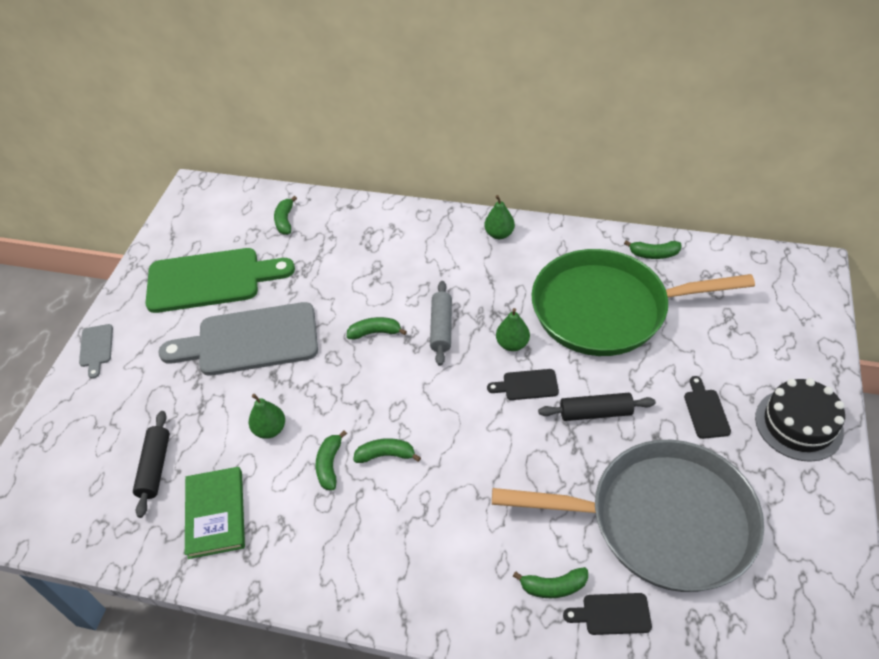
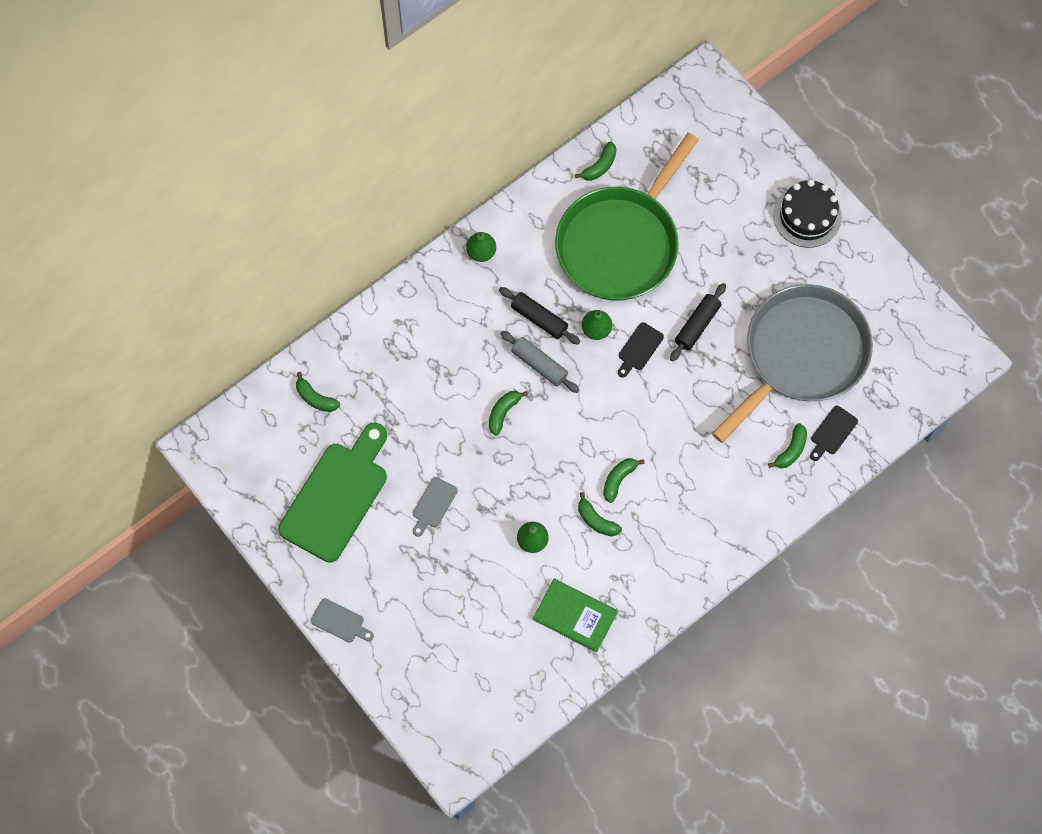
camera: 55 degrees left, 20 degrees up
black rolling pin [133,411,170,518] -> black rolling pin moved to [499,287,581,345]
grey cutting board [158,302,318,376] -> grey cutting board [413,477,458,537], size x0.42
black cutting board [684,376,731,439] -> none

